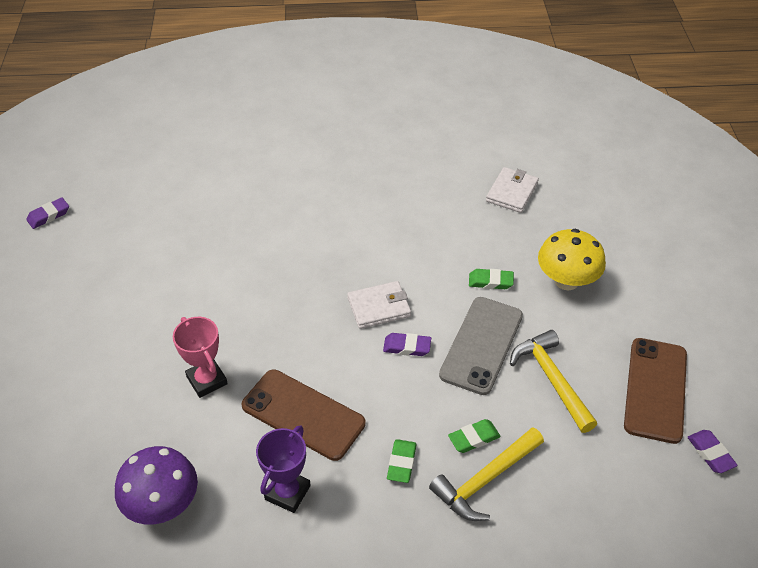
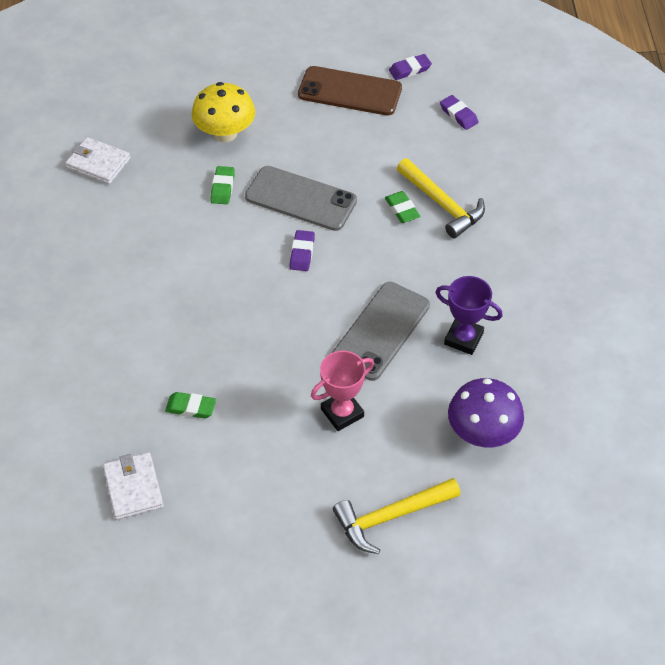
camera: 90 degrees left, 5 degrees up
purple eraser [26,197,69,229] -> purple eraser moved to [440,95,479,130]
brown phone [242,369,366,461] -> grey phone [332,282,430,381]
white wallet [347,281,411,329] -> white wallet moved to [103,452,164,520]
green eraser [387,439,417,483] -> green eraser moved to [165,392,216,419]
yellow hammer [510,330,597,433] -> yellow hammer moved to [333,478,461,554]

